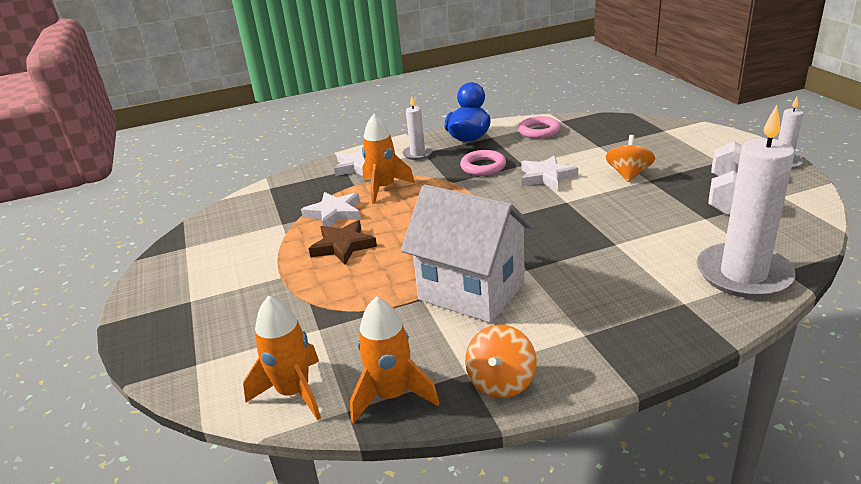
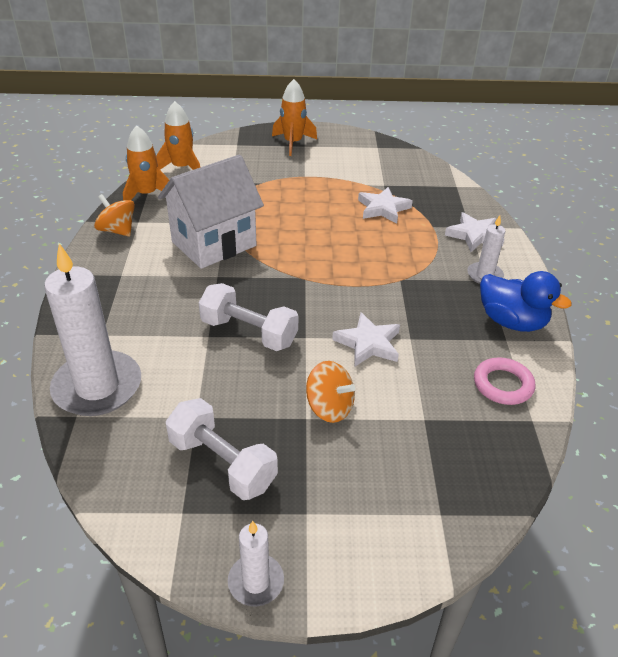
camera: 105 degrees right, 10 degrees up
brown star [308,220,377,265] -> none
orange rocket [362,114,415,204] -> orange rocket moved to [272,79,317,156]
pink ring [460,150,506,176] -> none
none -> white dumbbell [199,283,298,351]

